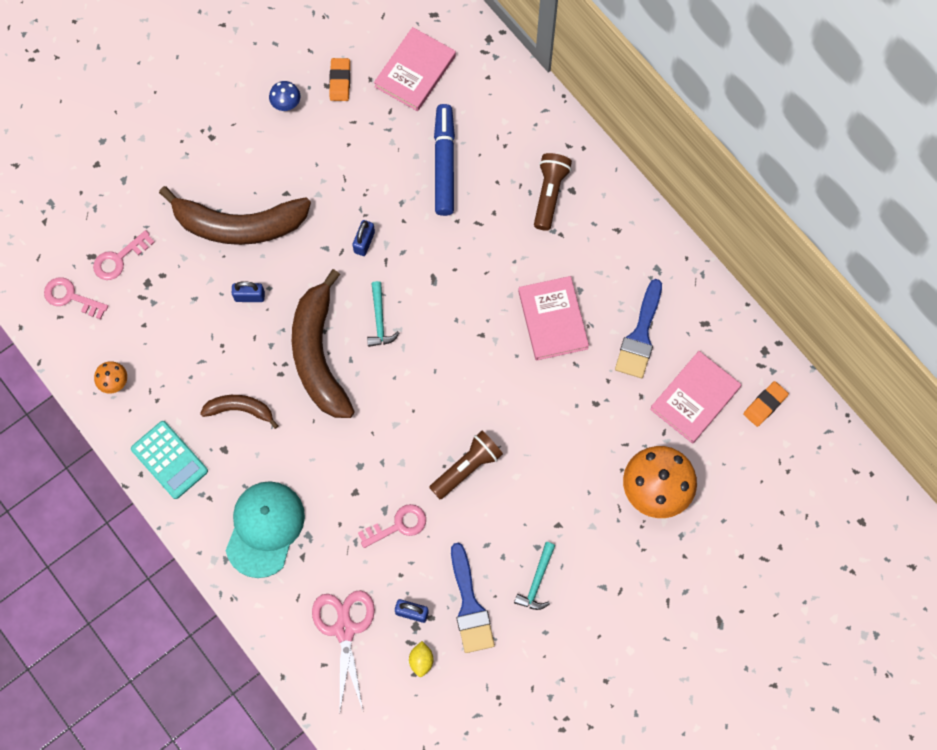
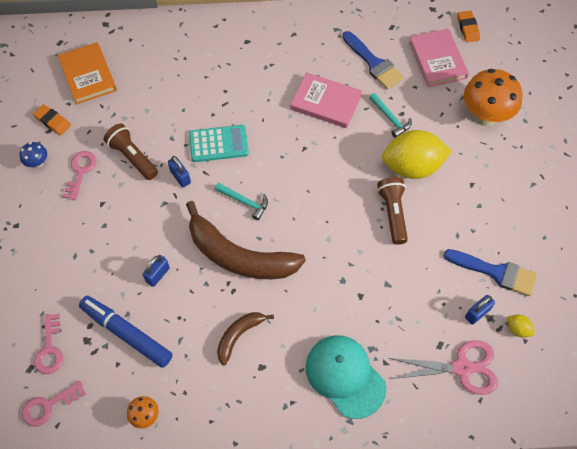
camera: 55 degrees left, 10 degrees down
turquoise calculator [131,421,208,499] -> turquoise calculator moved to [189,125,249,162]
brown banana [159,186,311,245] -> none
pink scissors [312,590,375,710] -> pink scissors turned 150 degrees clockwise [388,340,498,395]
pink key [358,504,426,548] -> pink key moved to [63,151,97,200]
pink book [374,27,456,111] -> orange book [58,42,117,104]
blue marker [434,104,455,216] -> blue marker moved to [79,296,173,368]
turquoise hammer [514,542,555,610] -> turquoise hammer moved to [369,93,412,138]
brown flashlight [534,153,572,231] -> brown flashlight moved to [104,124,158,180]
none -> yellow lemon [382,130,452,179]

